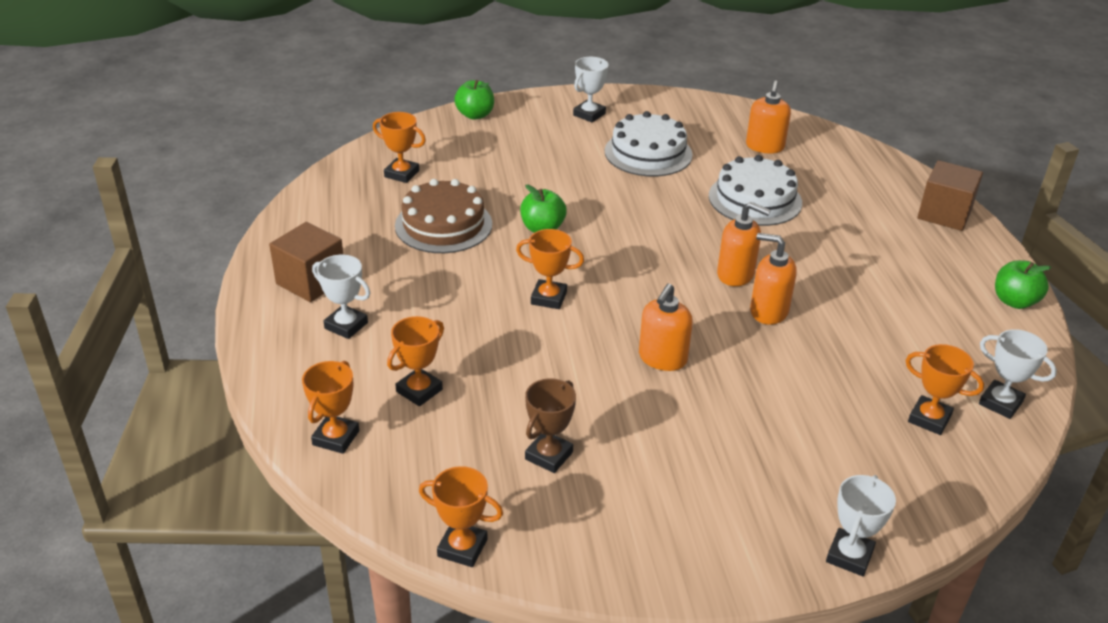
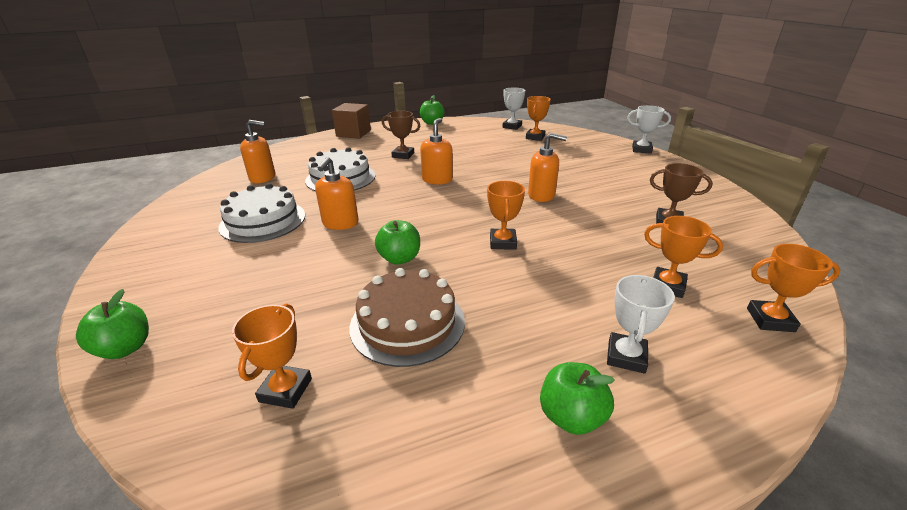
camera: 100 degrees left, 5 degrees down
brown cube [269,222,343,302] -> green apple [540,362,615,435]
orange trophy [419,466,503,567] -> none
white trophy [573,57,609,122] -> none
orange soap dispenser [750,233,797,325] -> orange soap dispenser moved to [315,157,359,230]
none -> brown trophy [382,111,420,159]

